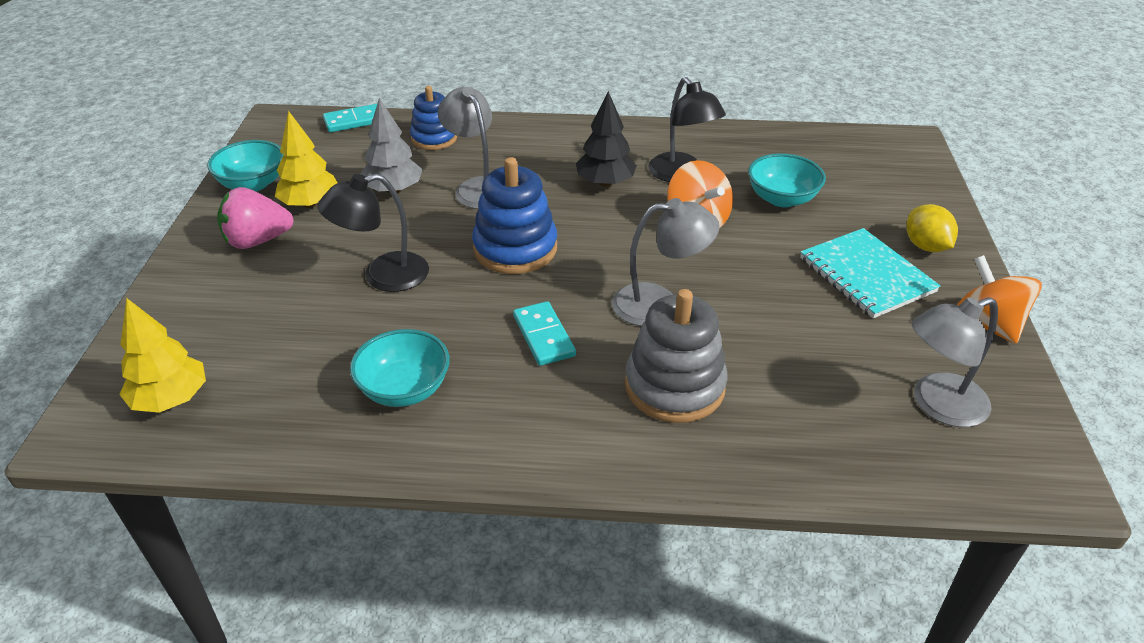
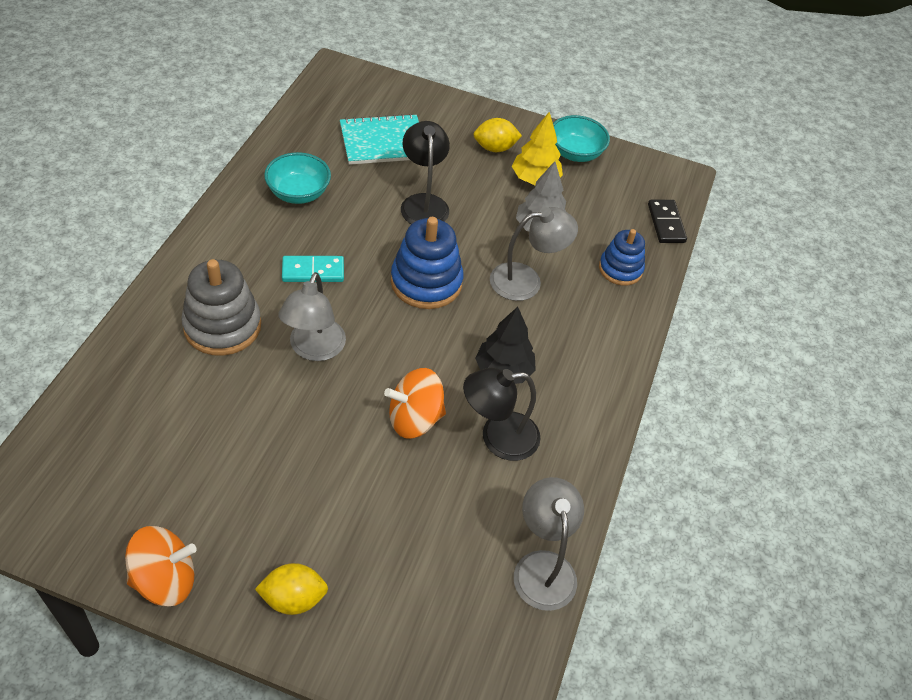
camera: 100 degrees right, 10 degrees up
yellow tree [119,298,206,413] -> none
pink strawberry [217,187,294,249] -> yellow lemon [473,118,522,152]
turquoise domino [323,104,377,132] -> black domino [648,200,687,243]
turquoise bowl [748,153,826,207] -> none
turquoise notebook [800,228,940,318] -> turquoise notebook moved to [340,114,419,165]
grey lamp [912,297,998,427] -> grey lamp moved to [514,477,584,611]

